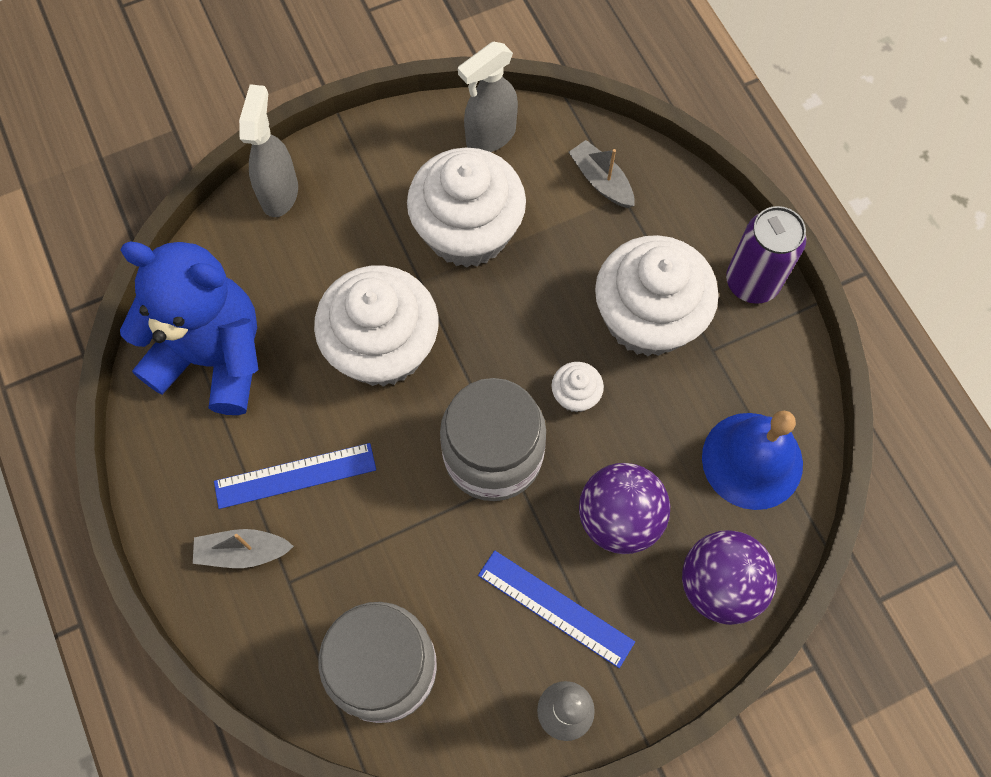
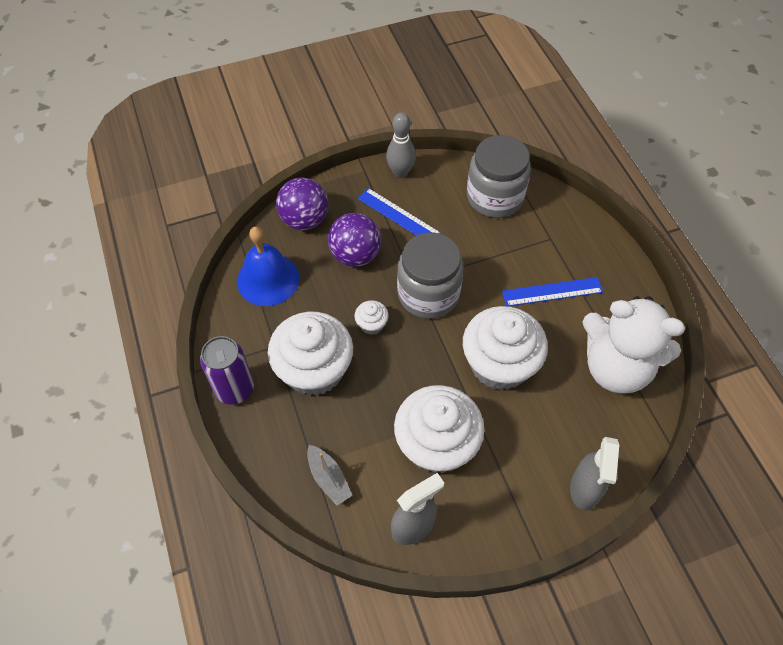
camera: 175 degrees left, 10 degrees down
blue teddy bear [120,242,259,415] -> white teddy bear [582,296,685,394]
grey boat [193,529,294,568] -> none

